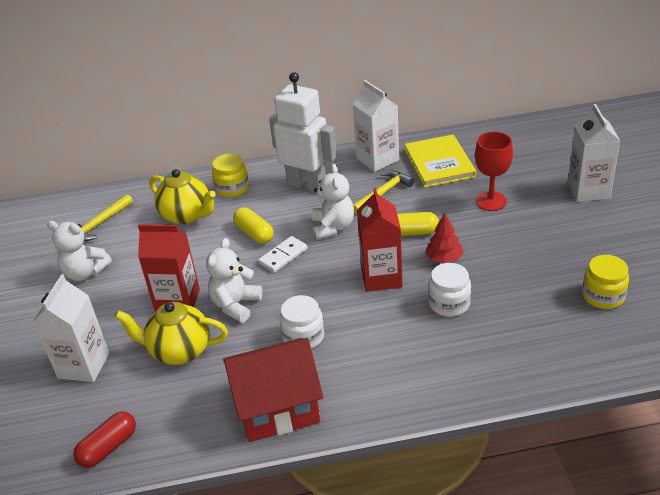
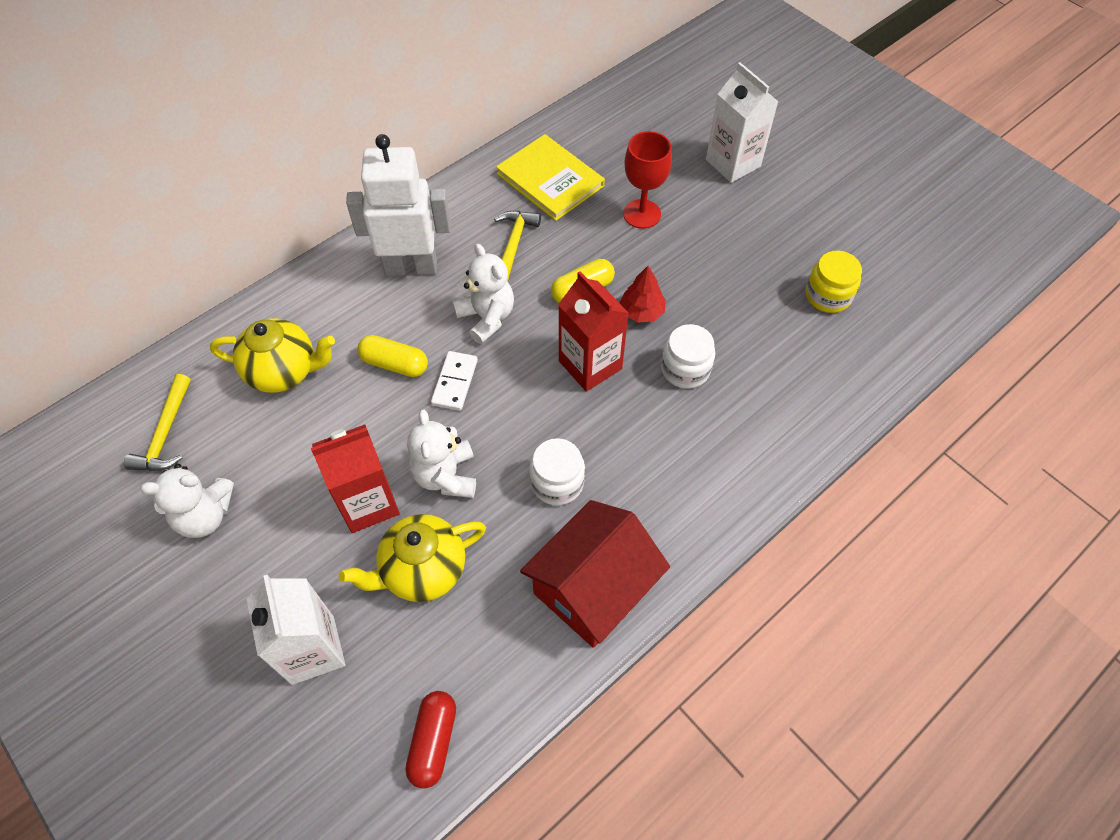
camera: 35 degrees left, 20 degrees up
yellow jar [212,154,249,198] -> none
white carton [353,80,399,172] -> none

